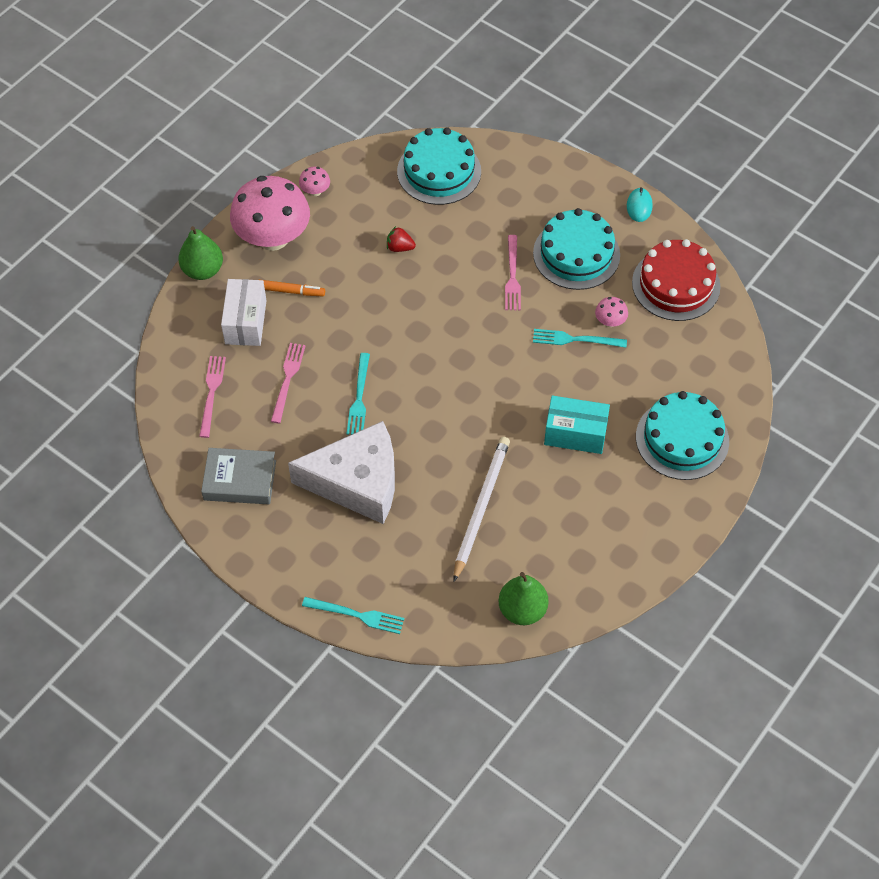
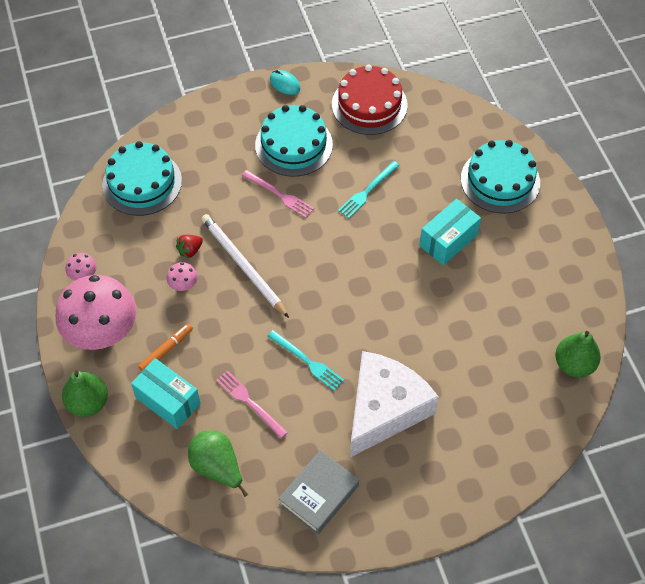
camera: 55 degrees left, 0 degrees up
pink fork [199,356,226,438] -> green pear [188,430,248,497]
white box [221,279,267,346] -> turquoise box [131,358,201,429]
turquoise fork [302,597,404,634] -> none
white pencil [453,437,510,581] -> white pencil moved to [201,214,289,318]
pink mushroom [595,297,628,327] -> pink mushroom moved to [166,262,198,291]

